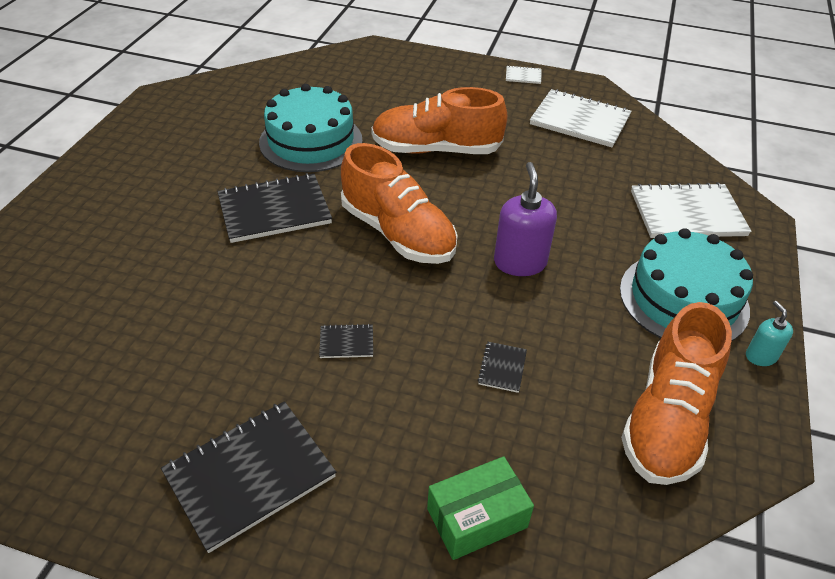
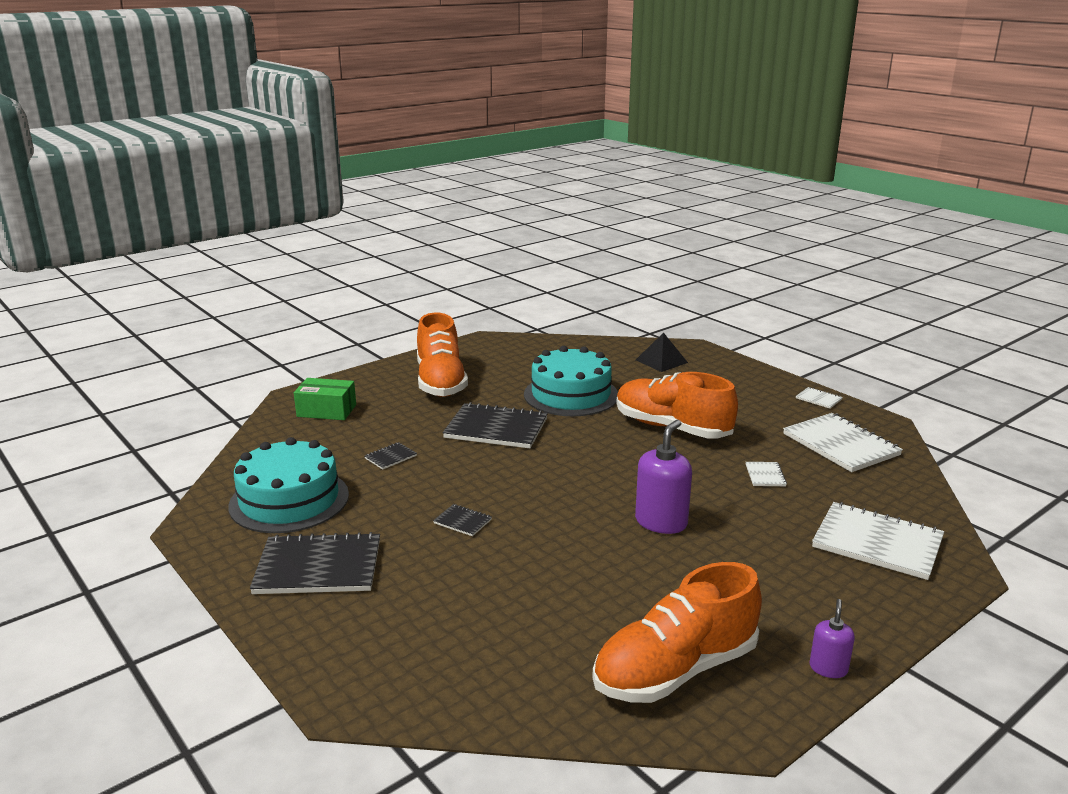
camera: 35 degrees right, 20 degrees down
orange shoe [341,143,458,264] -> orange shoe moved to [417,313,468,397]
green box [427,456,534,560] -> green box moved to [294,378,356,420]
black notebook [477,342,527,393] -> black notebook moved to [365,442,417,470]
turquoise cake [620,228,753,341] -> turquoise cake moved to [228,437,349,533]
turquoise soap dispenser [746,301,793,366] -> purple soap dispenser [810,599,855,678]
none -> black pyramid [636,332,688,372]
none -> white notebook [746,462,787,486]

